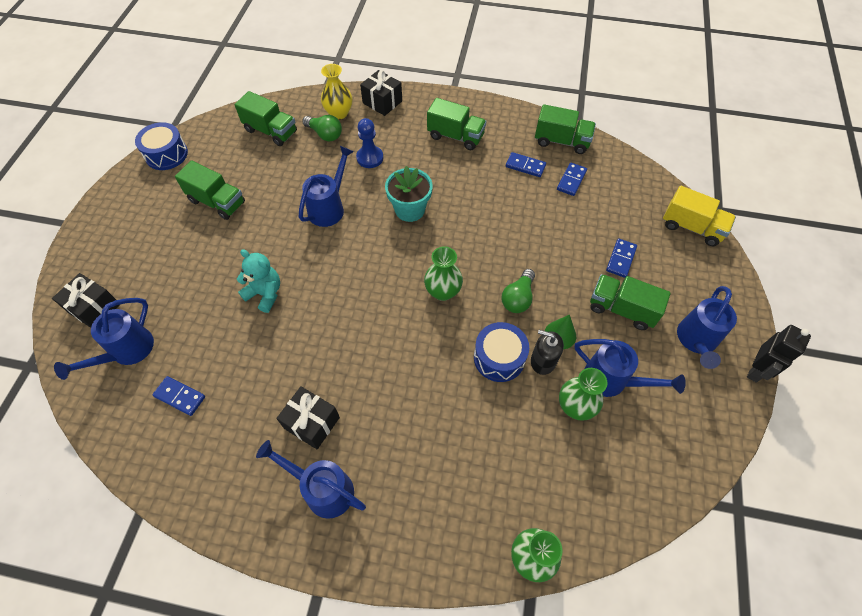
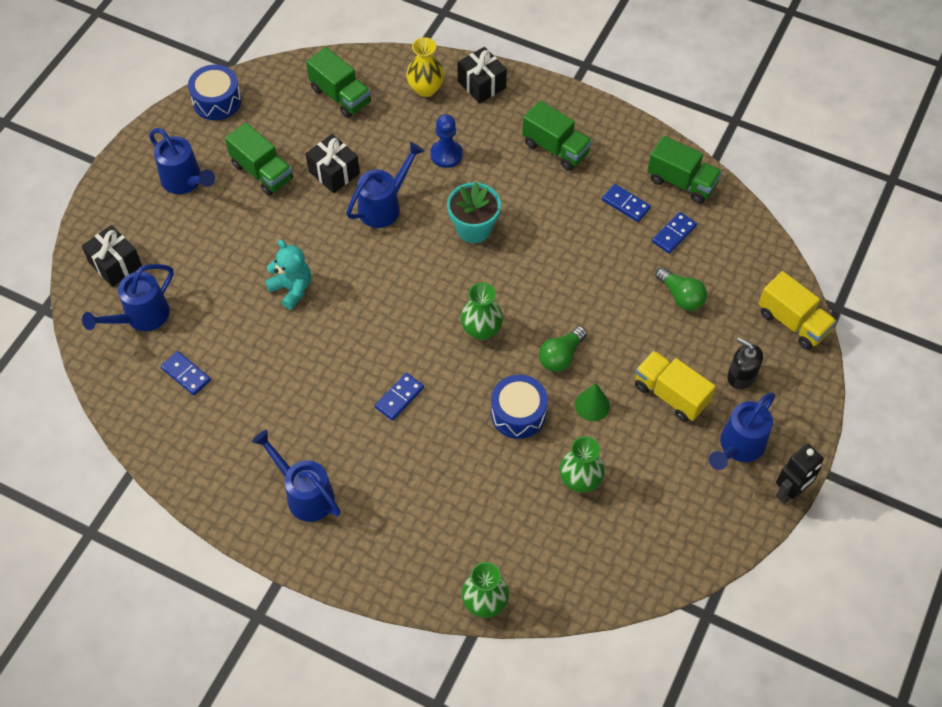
camera: 15 degrees right, 0 degrees up
black gift [276,386,340,449] -> black gift moved to [306,134,360,193]
green light bulb [302,115,342,141] -> green light bulb moved to [655,267,707,311]
black soap dispenser [531,330,564,375] -> black soap dispenser moved to [727,337,763,389]
blue watering can [575,339,686,397] -> blue watering can moved to [149,128,215,194]
green truck [590,274,671,330] -> yellow truck [635,350,716,422]
blue domino [606,239,637,278] -> blue domino moved to [375,373,424,421]

